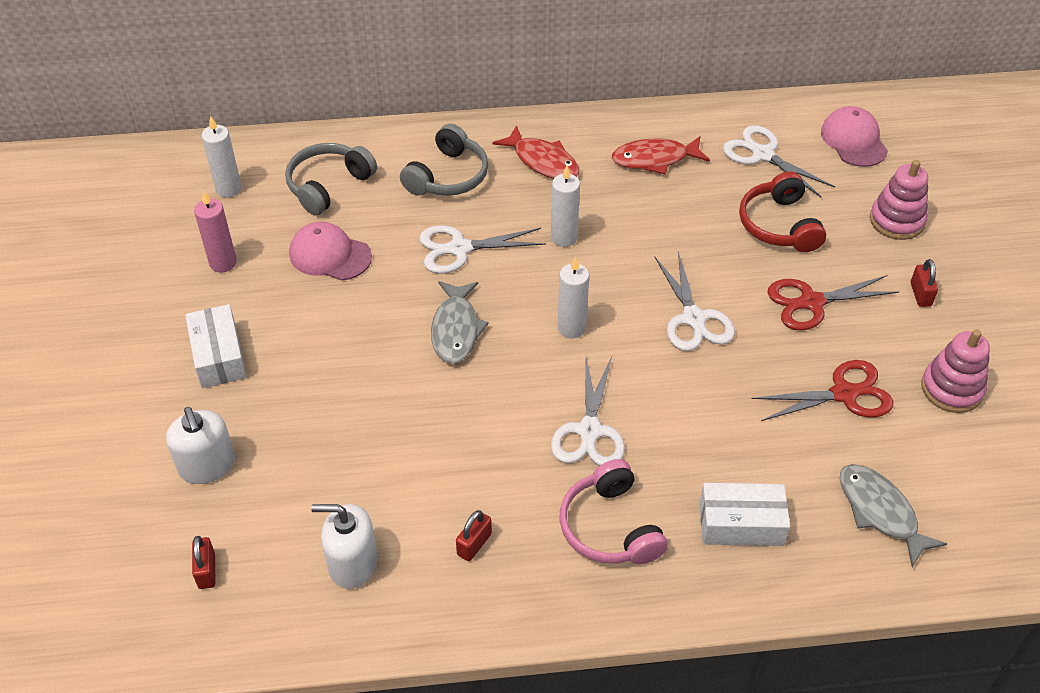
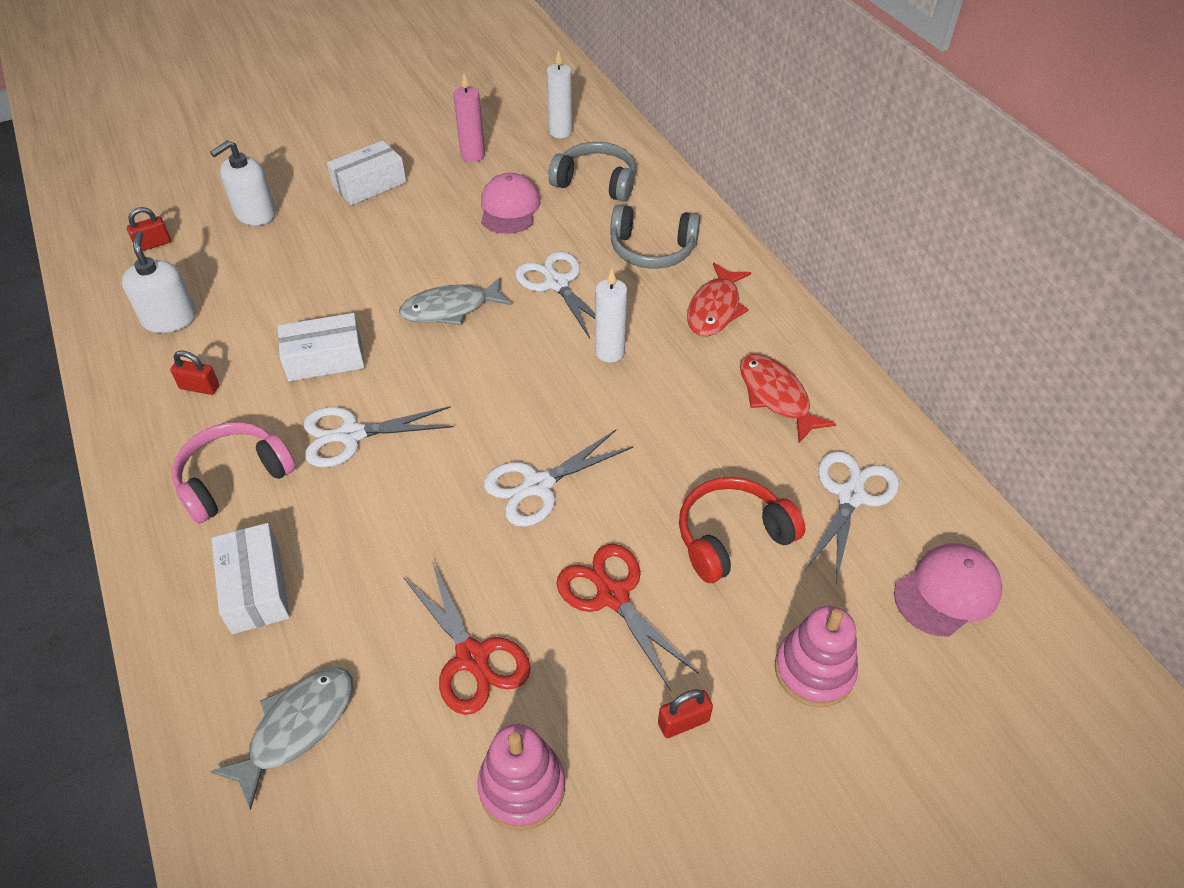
camera: 70 degrees right, 0 degrees up
white candle [558,256,589,338] -> none
none -> white box [278,313,365,381]

